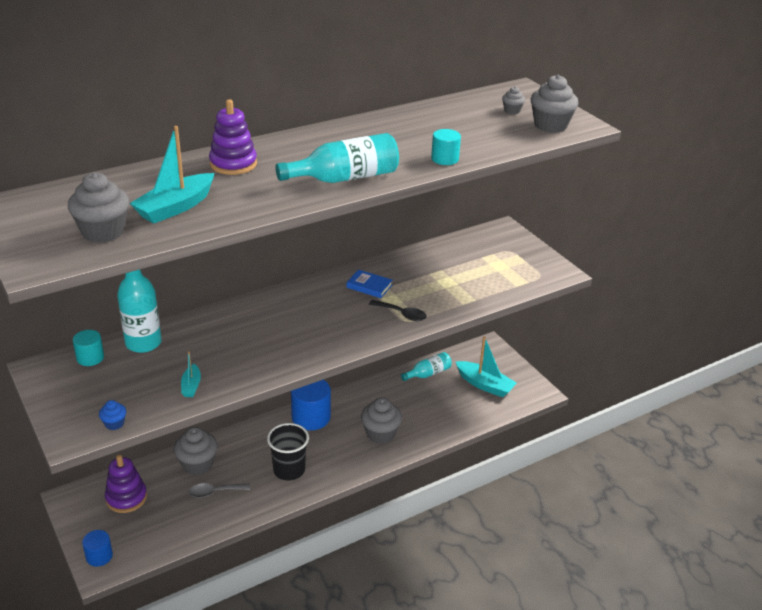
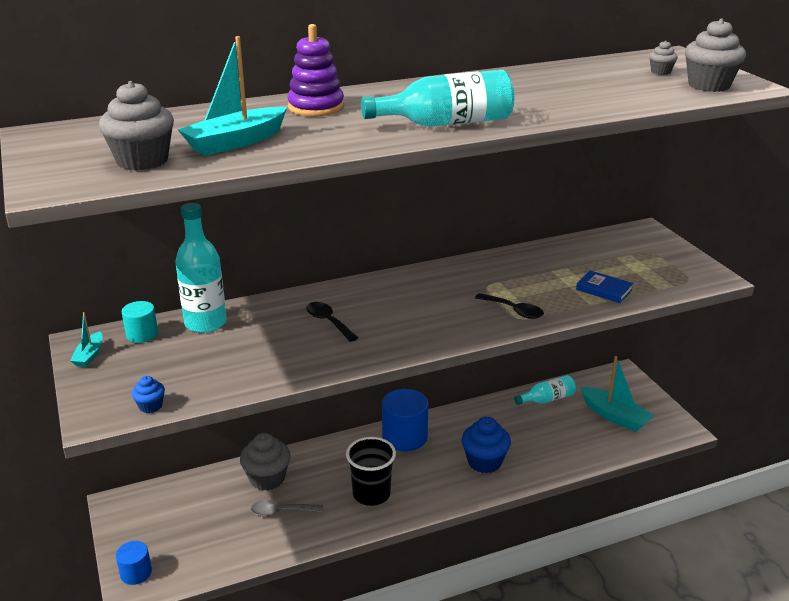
camera: 10 degrees right, 5 degrees down
purple stacking toy [105,455,147,513] -> none
turquoise boat [181,351,201,397] -> turquoise boat moved to [70,312,102,367]
blue book [346,270,393,298] -> blue book moved to [576,270,633,303]
grey cupcake [361,397,402,444] -> blue cupcake [462,417,511,473]
turquoise cylinder [431,129,461,165] -> none
none -> black spoon [306,302,358,342]

